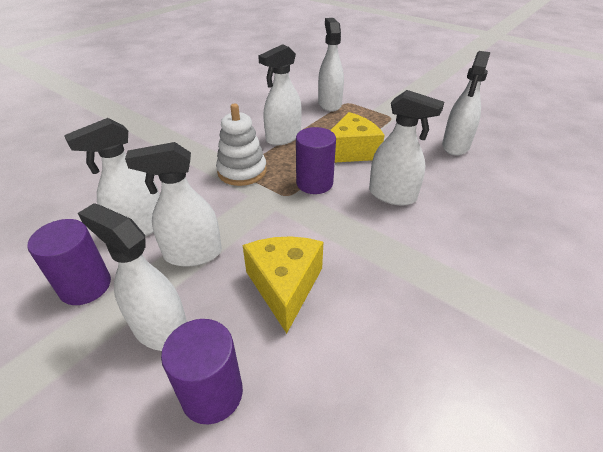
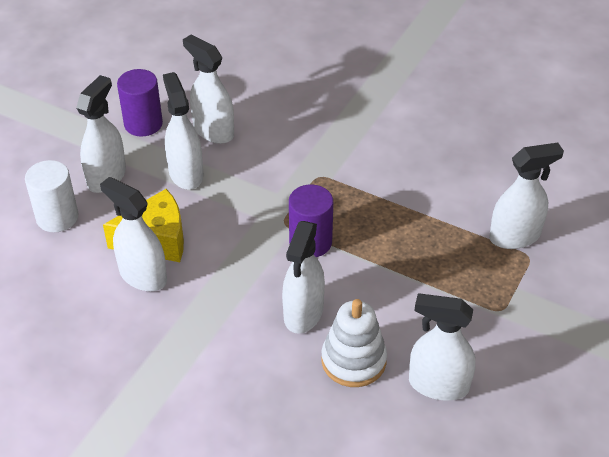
camera: 80 degrees right, 5 degrees up
purple cylinder [161,319,243,424] -> white cylinder [25,160,78,232]
white stacking toy [216,104,267,186] -> white stacking toy moved to [321,299,387,387]
white spray bottle [258,44,302,146] -> white spray bottle moved to [100,177,167,291]
yellow cheese [330,112,384,162] -> none

